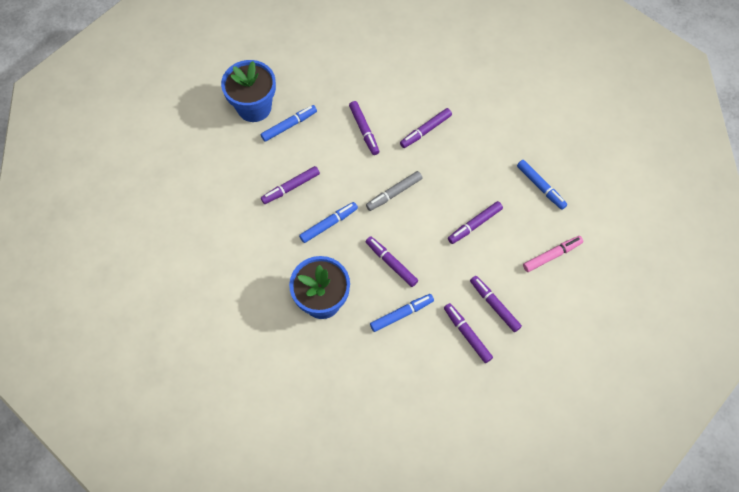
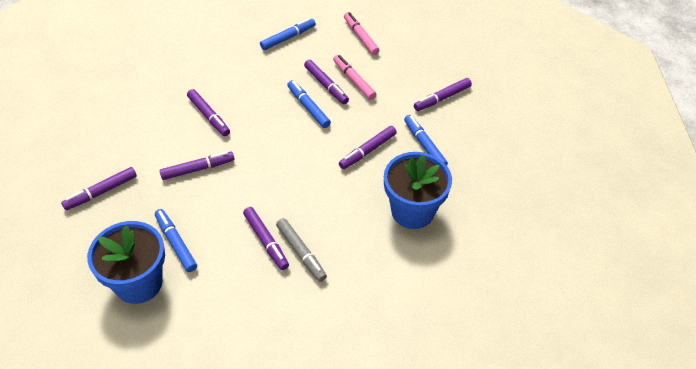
camera: 90 degrees left, 15 degrees down
blue marker [299,202,358,243] -> blue marker moved to [288,80,331,128]
grey marker [366,171,422,211] -> grey marker moved to [276,218,327,282]
purple marker [470,276,522,332] -> purple marker moved to [61,167,137,210]
none -> pink marker [333,55,376,100]

